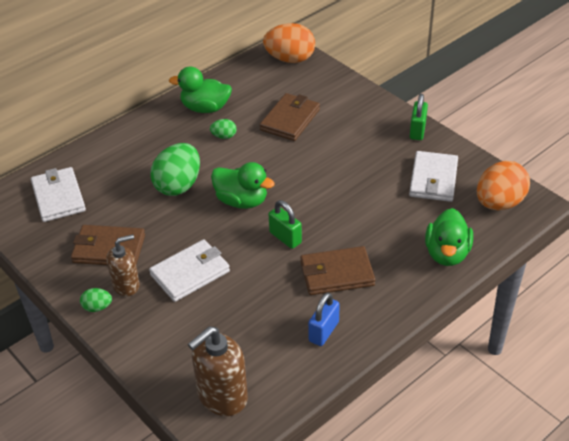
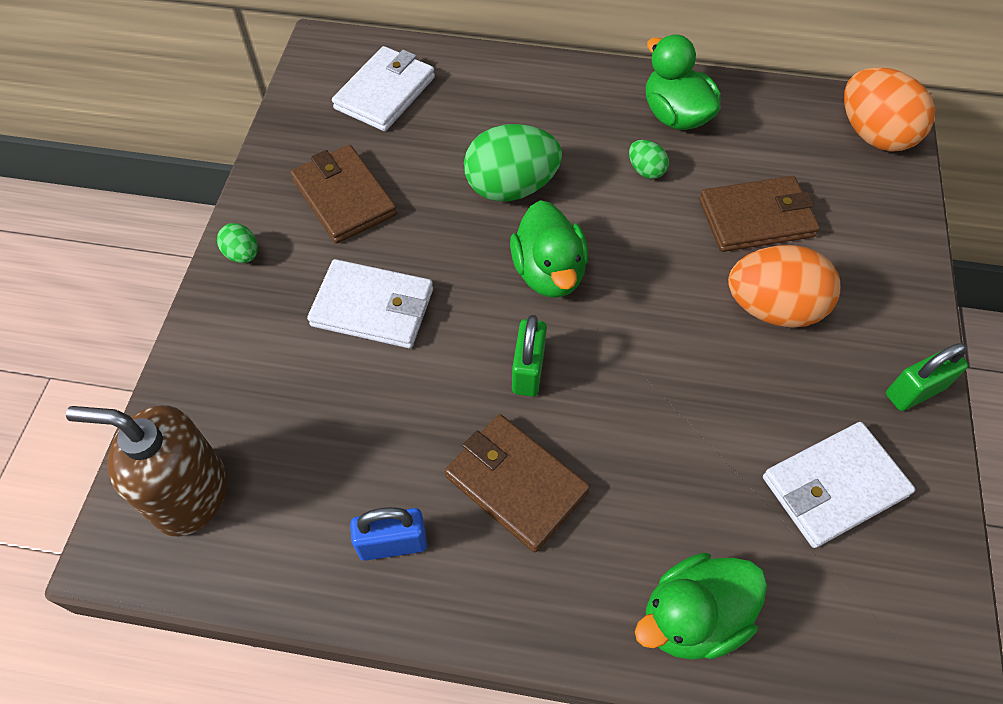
camera: 50 degrees right, 15 degrees up
brown soap dispenser [107,234,140,296] -> none
orange egg [477,161,530,210] -> orange egg moved to [728,245,841,328]

